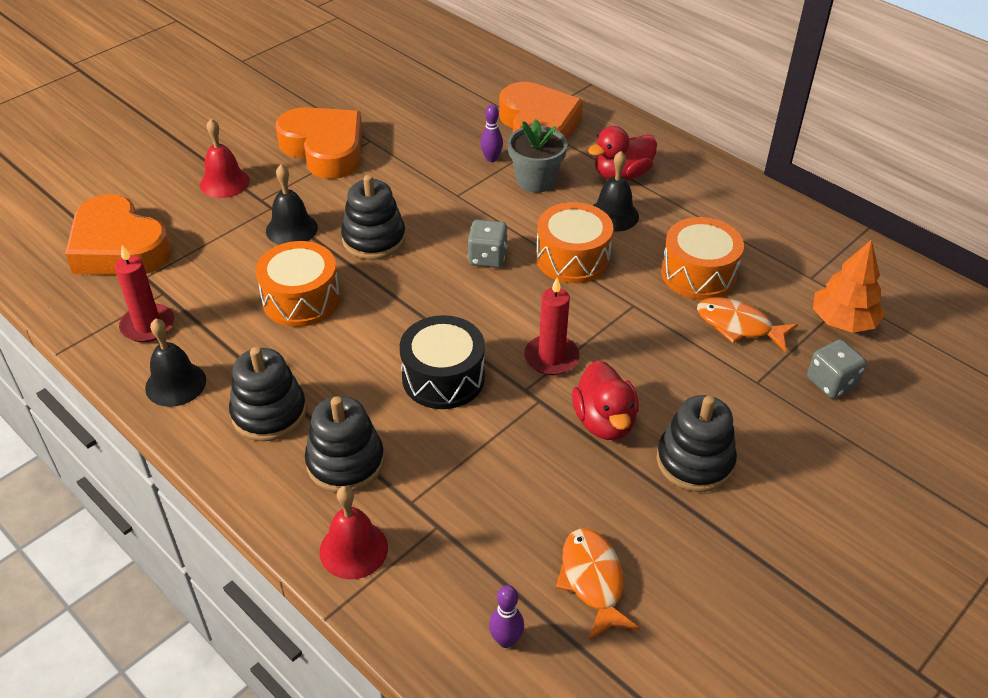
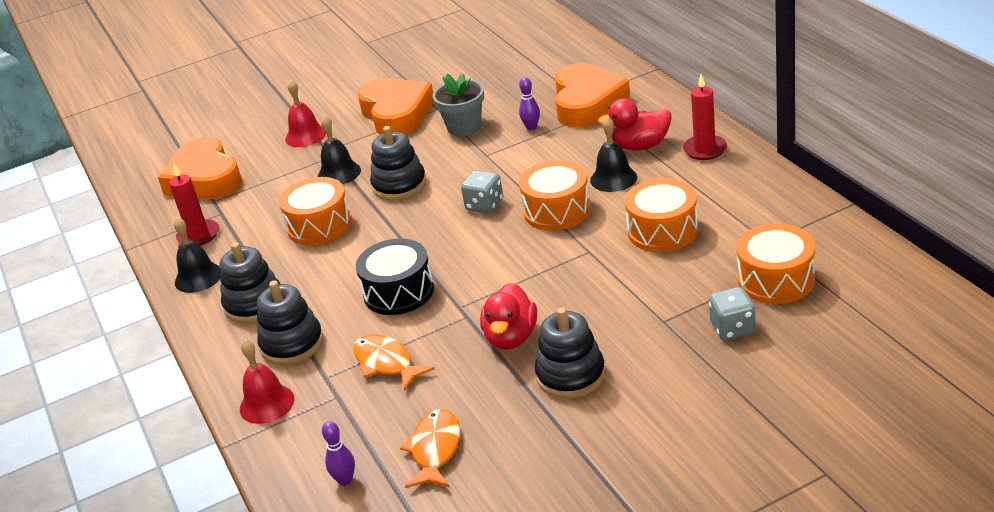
camera: 25 degrees right, 10 degrees down
grey flower pot [508,119,568,193] -> grey flower pot moved to [432,73,484,136]
red candle [524,278,579,375] -> red candle moved to [683,74,727,160]
orange fish [697,297,798,352] -> orange fish moved to [353,334,435,391]
orange tree [813,239,885,333] -> orange drum [737,223,815,304]

